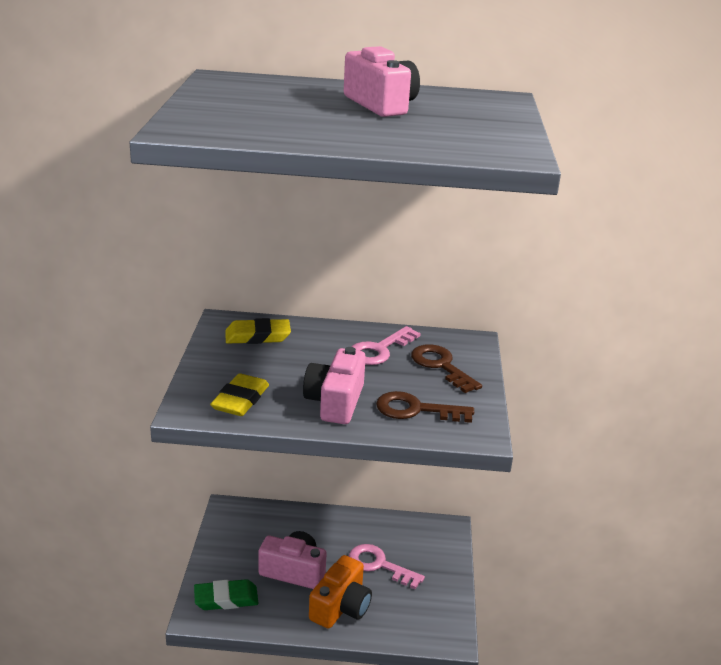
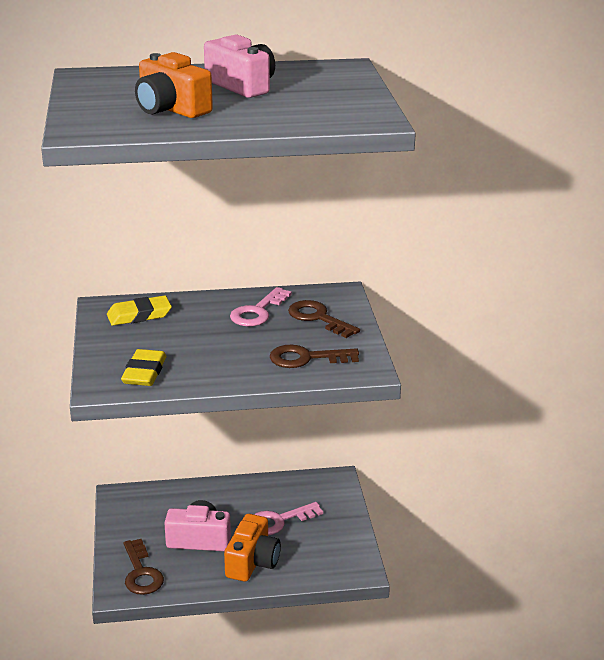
camera: 10 degrees left, 0 degrees up
green eraser [194,579,259,610] -> brown key [124,539,164,595]
pink camera [303,347,366,424] -> none
pink key [349,544,425,589] -> pink key turned 45 degrees counterclockwise [254,502,323,535]
none -> orange camera [135,52,213,118]

